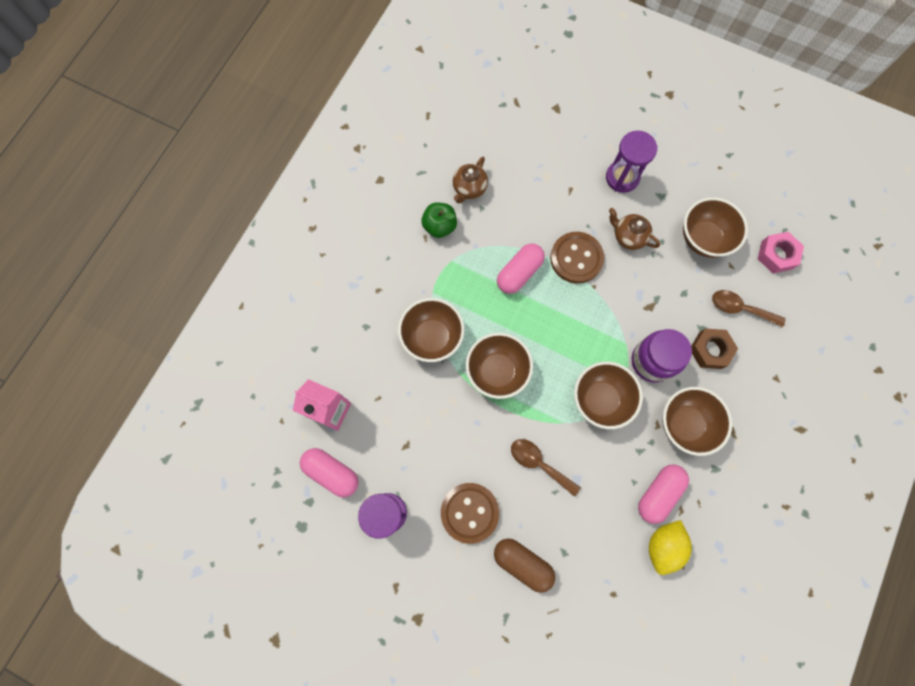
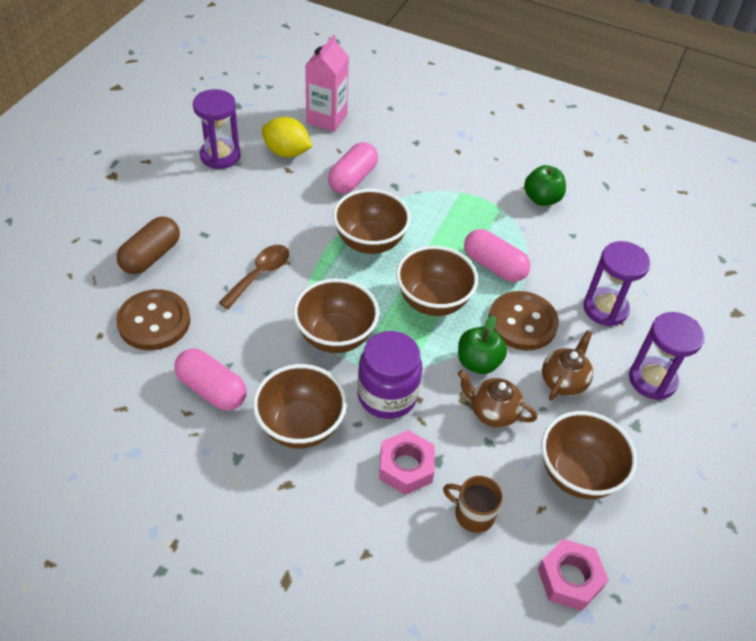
camera: 85 degrees right, 25 degrees down
pink capsule [300,448,359,497] -> pink capsule moved to [328,142,378,194]
brown bowl [398,298,465,362] -> brown bowl moved to [396,246,478,316]
brown button [441,483,499,544] -> brown button moved to [116,289,190,350]
brown teapot [453,157,488,203] -> brown teapot moved to [458,370,537,428]
yellow lemon [649,520,692,575] -> yellow lemon moved to [261,117,313,158]
brown nut [691,328,738,369] -> pink nut [379,430,435,495]
brown spoon [712,290,785,327] -> brown mug [443,476,503,533]
none -> green apple [458,315,507,374]
none -> purple hourglass [583,241,650,327]

